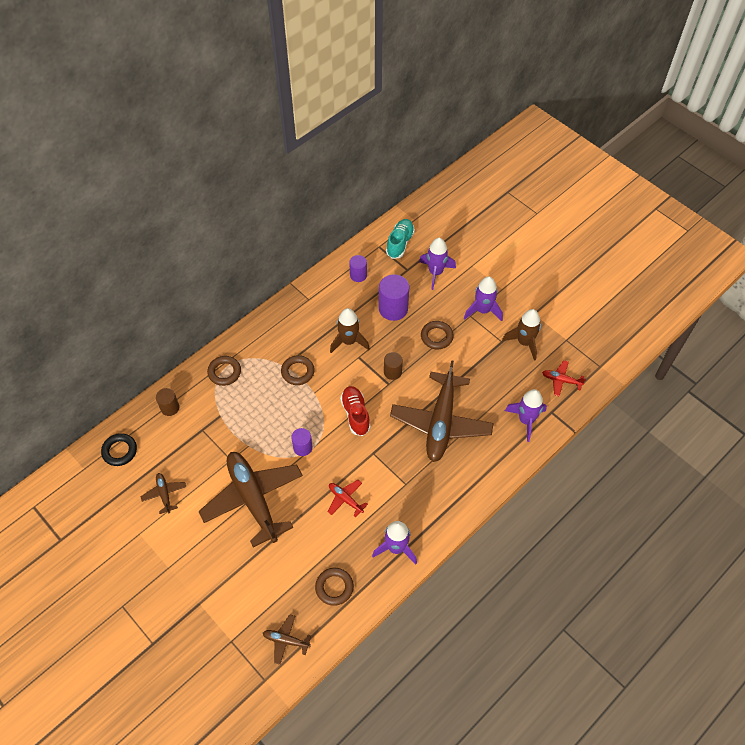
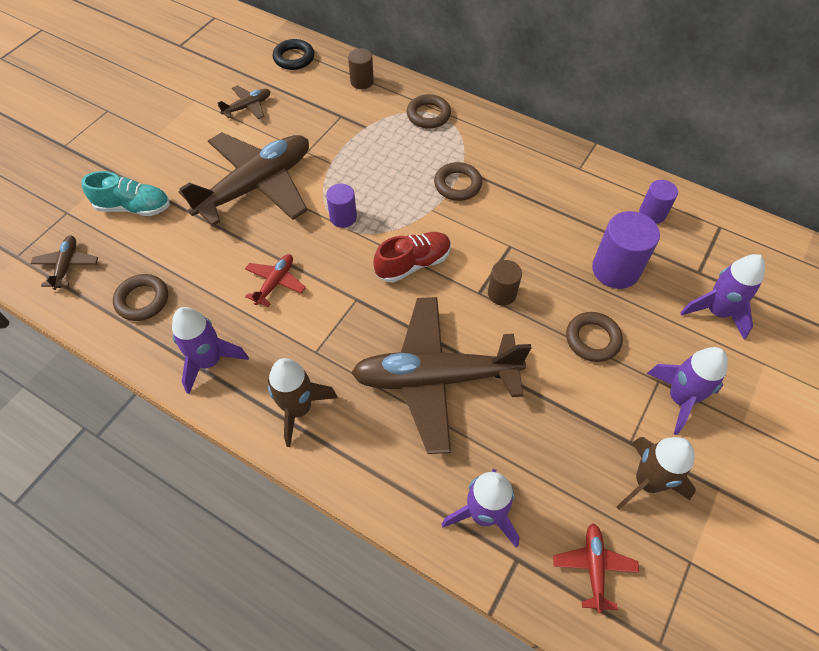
camera: 75 degrees right, 0 degrees up
brown rocket [330,308,370,353] -> brown rocket moved to [268,358,338,447]
turquoise shoe [386,219,415,259] -> turquoise shoe moved to [81,171,170,216]

